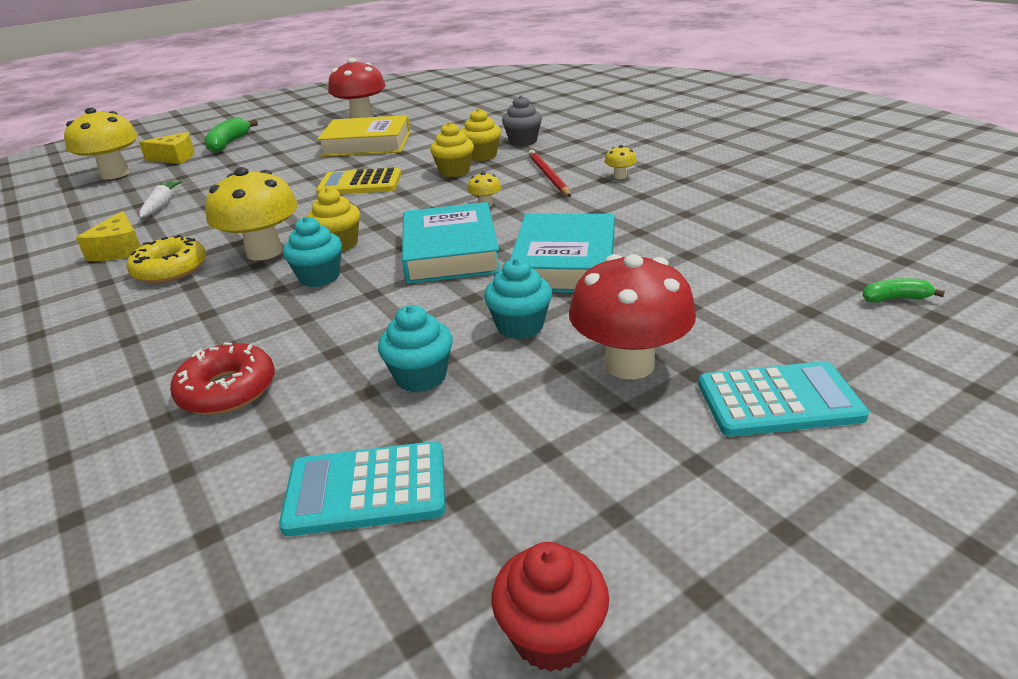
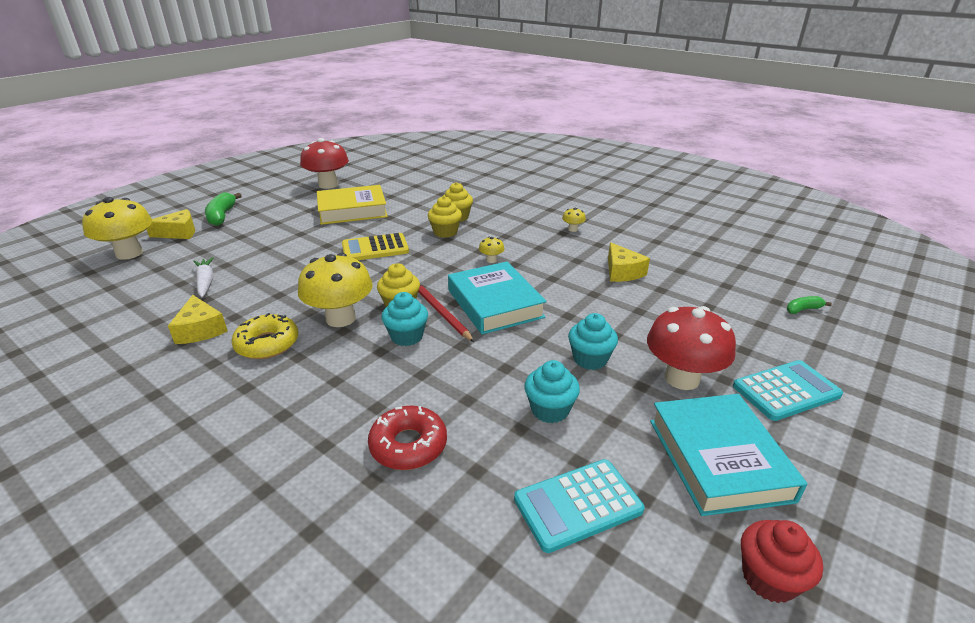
camera: 20 degrees left, 0 degrees up
grey cupcake [502,95,542,146] -> none
turquoise book [510,214,615,293] -> turquoise book moved to [650,394,807,516]
red pencil [528,150,571,197] -> red pencil moved to [418,284,474,342]
none -> yellow cheese [608,242,650,282]

